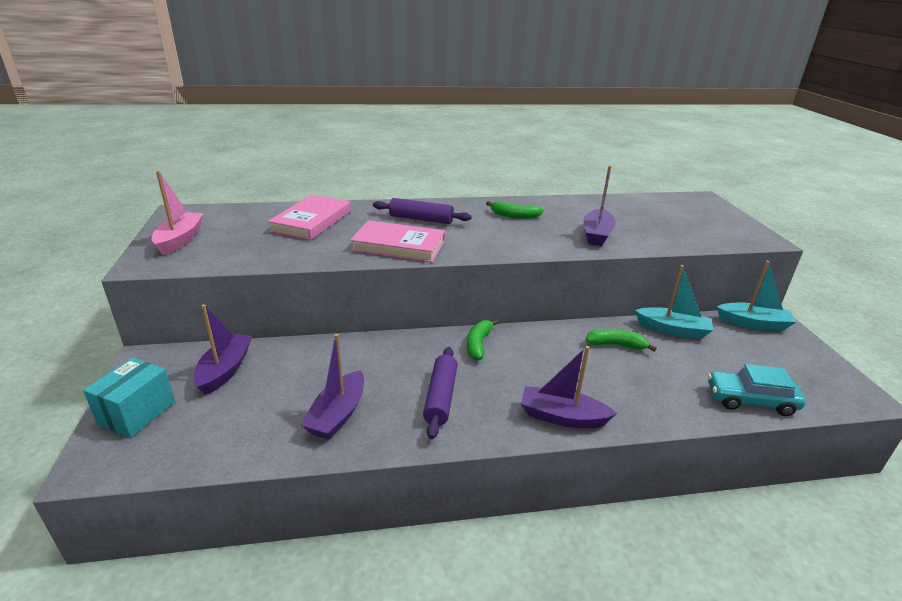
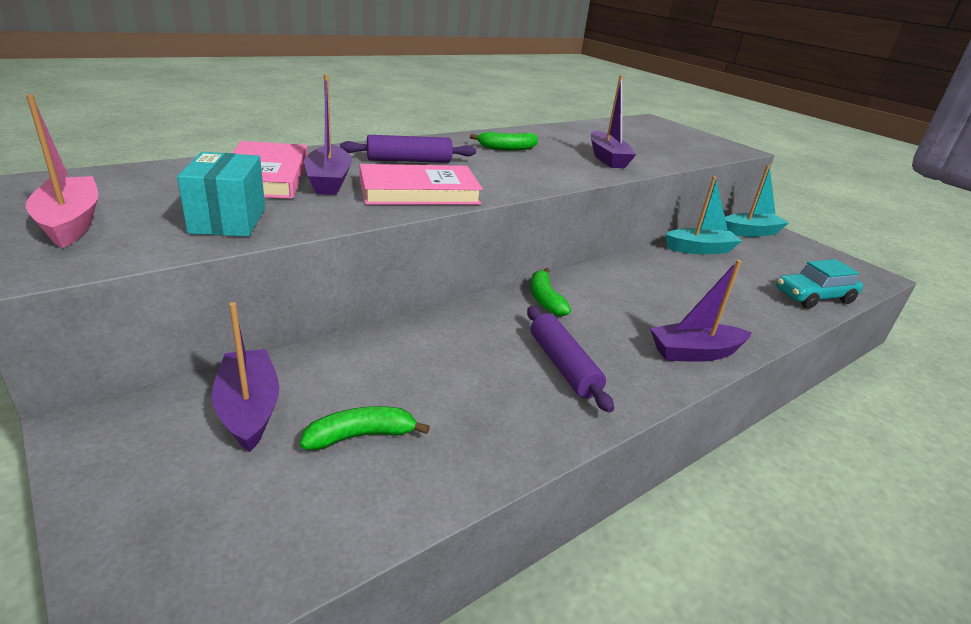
camera: 30 degrees left, 0 degrees up
turquoise box [83,358,175,438] -> turquoise box moved to [177,152,265,237]
purple boat [301,334,364,440] -> purple boat moved to [304,74,352,195]
green banana [586,329,657,352] -> green banana moved to [300,406,430,450]

